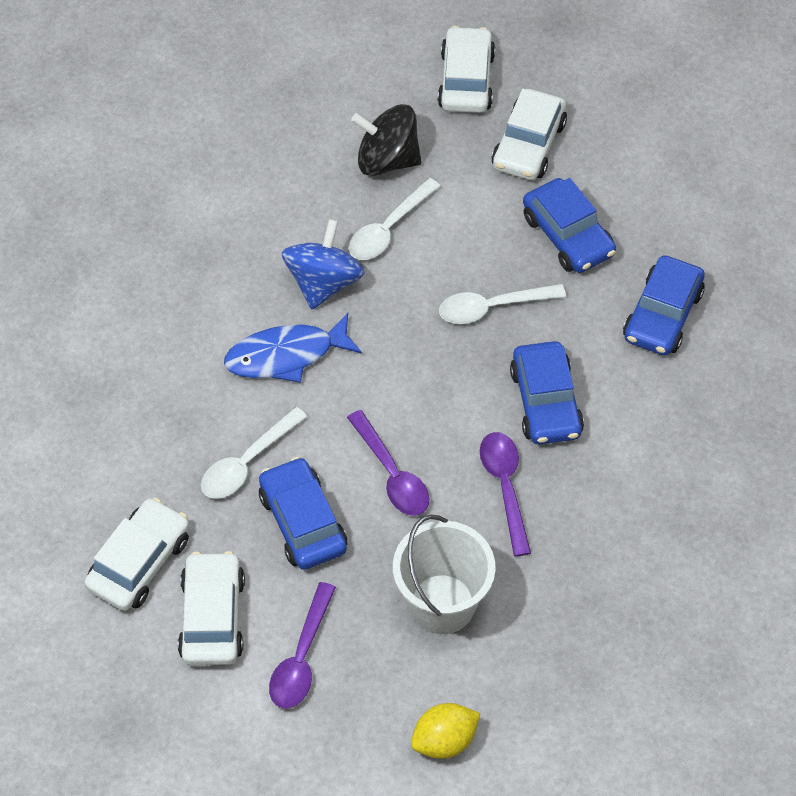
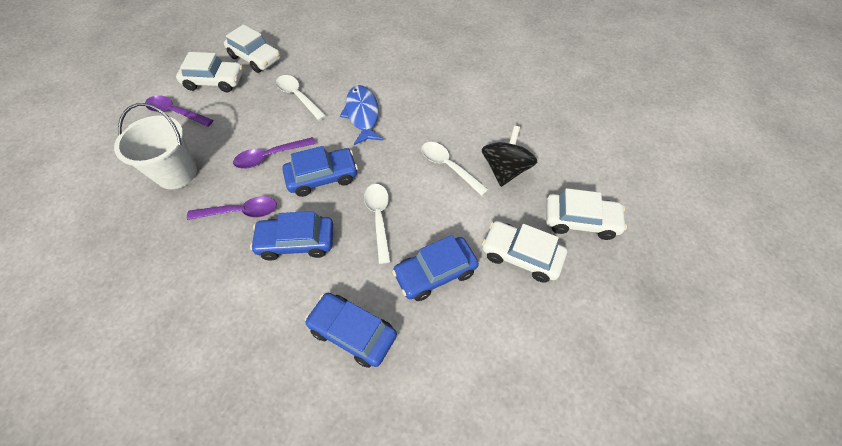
camera: 95 degrees right, 0 degrees up
blue car [259,457,347,570] -> blue car moved to [282,146,358,197]
blue spinning top [282,219,365,309] -> none
yellow lemon [411,703,480,759] -> none

